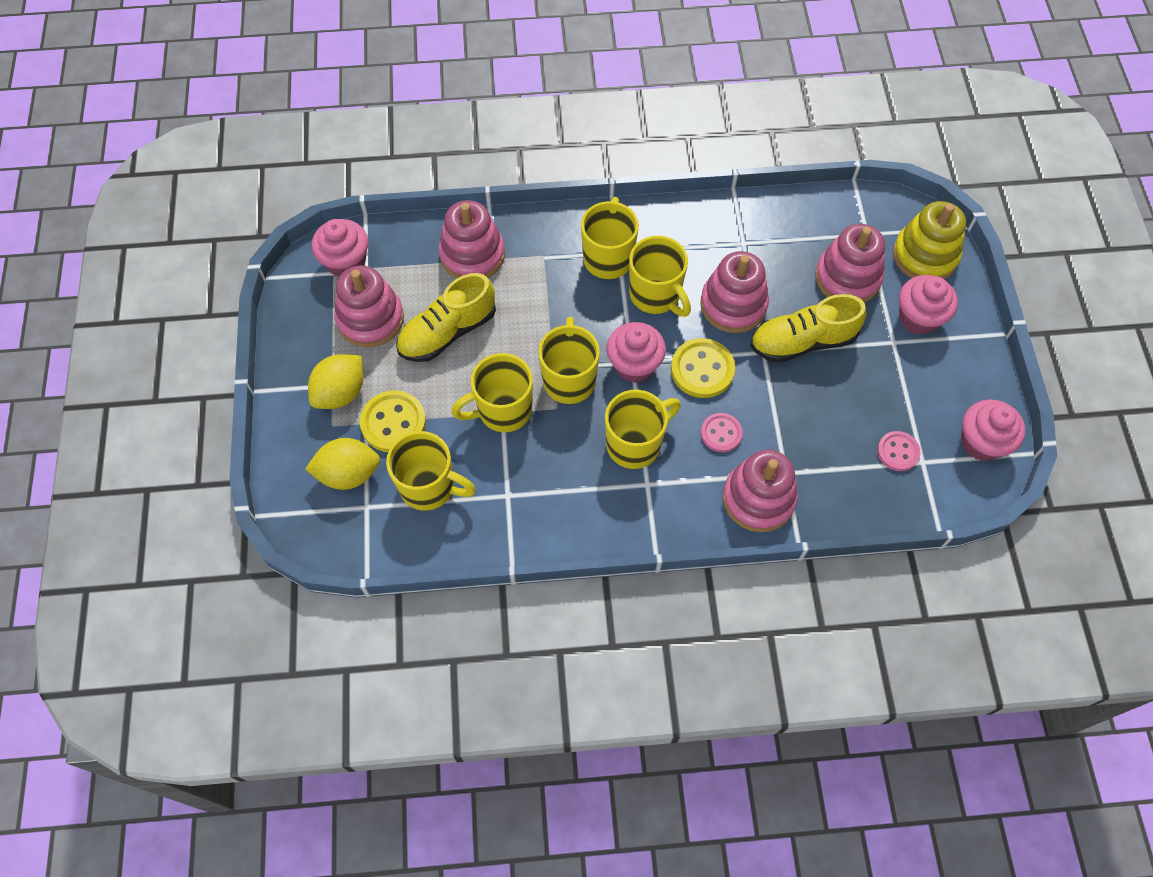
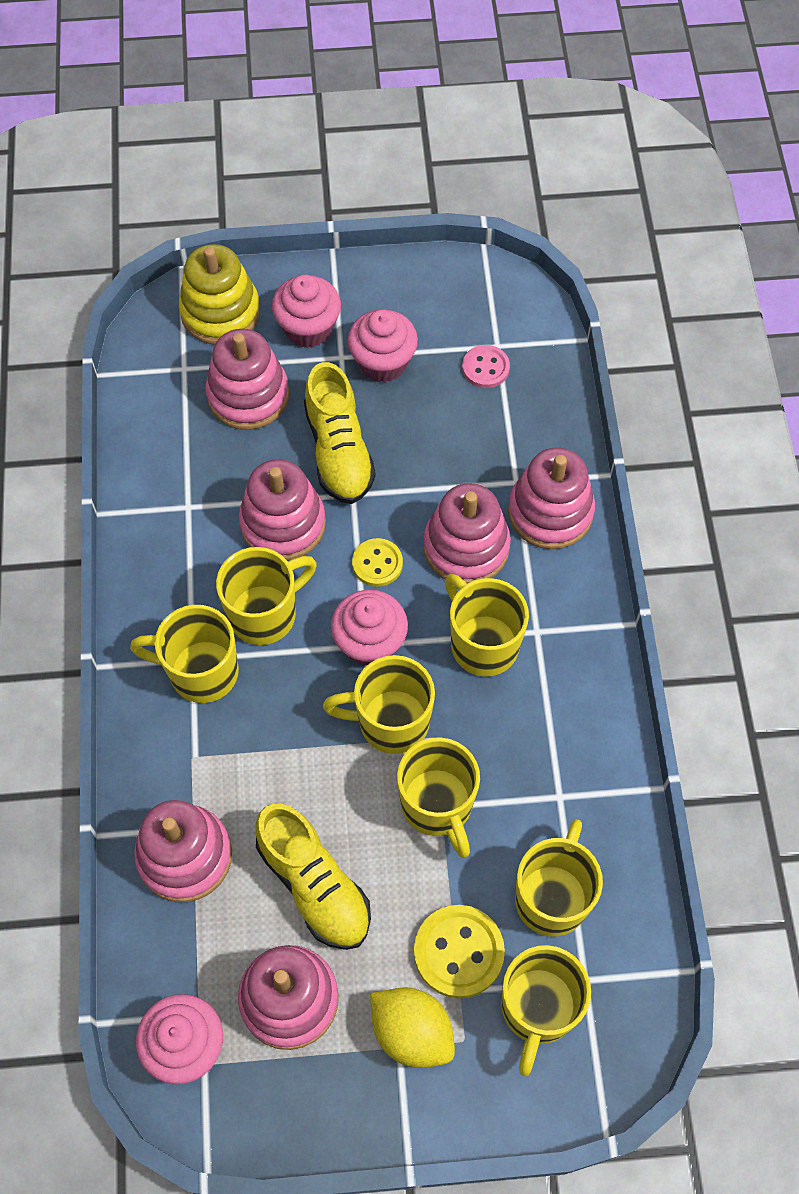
camera: 90 degrees left, 0 degrees up
yellow lemon [305,438,380,490] -> yellow mug [501,945,591,1076]
yellow button [671,338,735,398] -> yellow button [352,538,403,587], size x0.63
pink button [701,413,743,452] -> pink stacking toy [423,483,511,584]
pink cupcake [961,399,1026,461] -> pink cupcake moved to [347,309,418,383]

